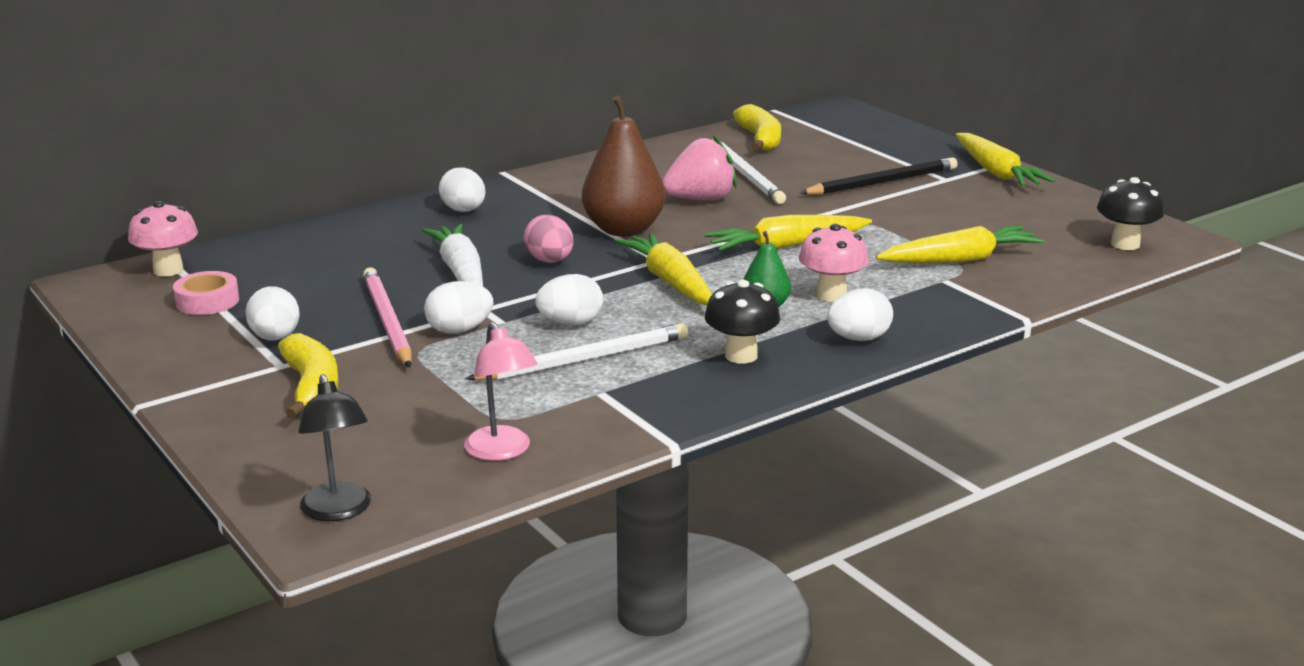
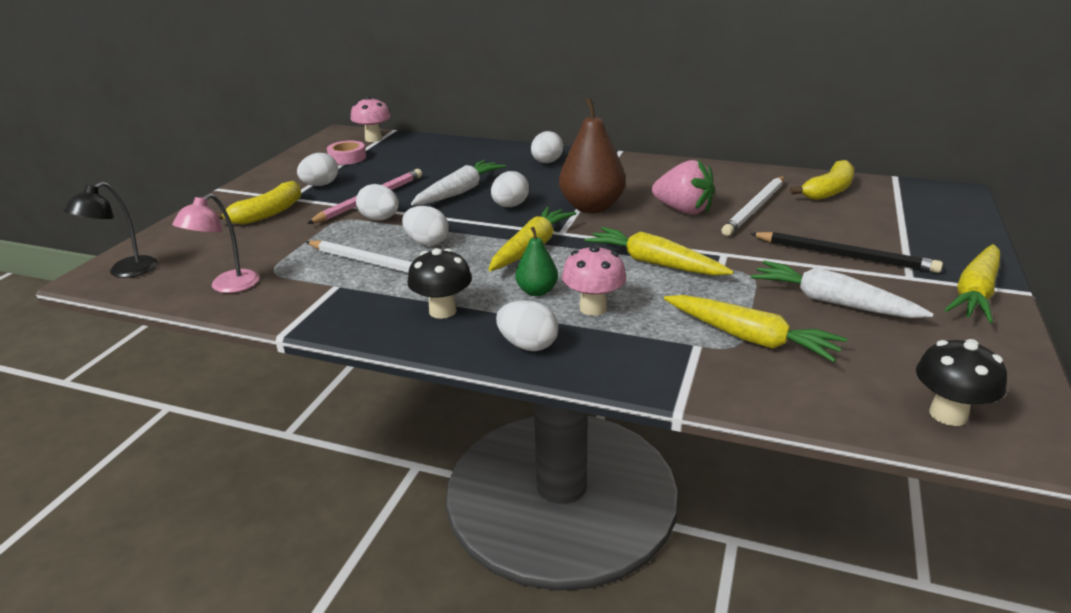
camera: 55 degrees right, 5 degrees up
pink egg [524,215,574,263] -> white egg [491,171,529,207]
none -> white carrot [751,261,933,318]

